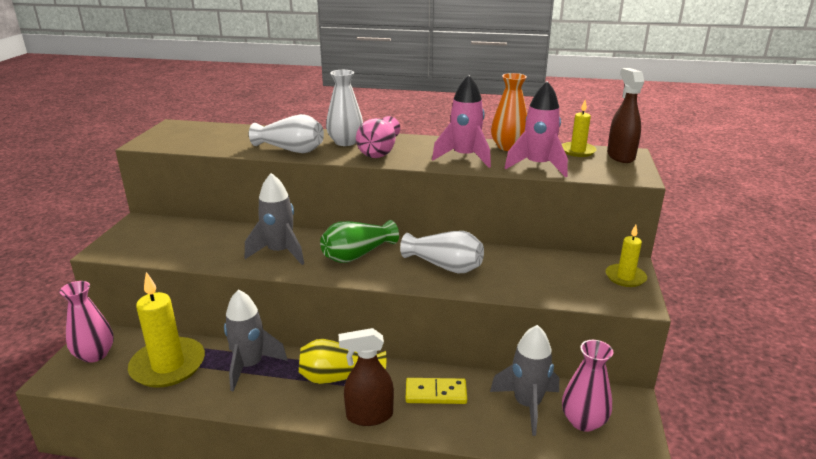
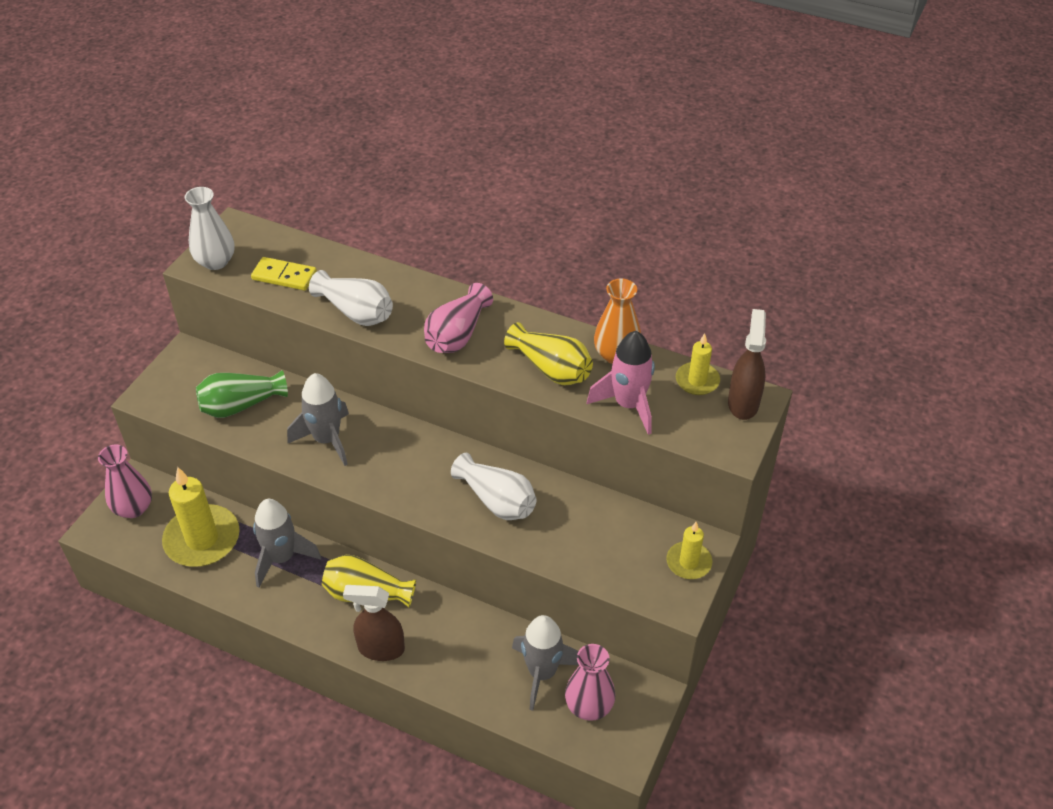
camera: 15 degrees right, 20 degrees up
green vase [320,220,399,263] -> green vase moved to [196,370,288,418]
white vase [326,70,363,146] -> white vase moved to [185,187,235,270]
yellow domino [406,378,467,404] -> yellow domino moved to [251,257,317,291]
pink rocket [432,75,491,168] -> yellow vase [504,322,593,385]

